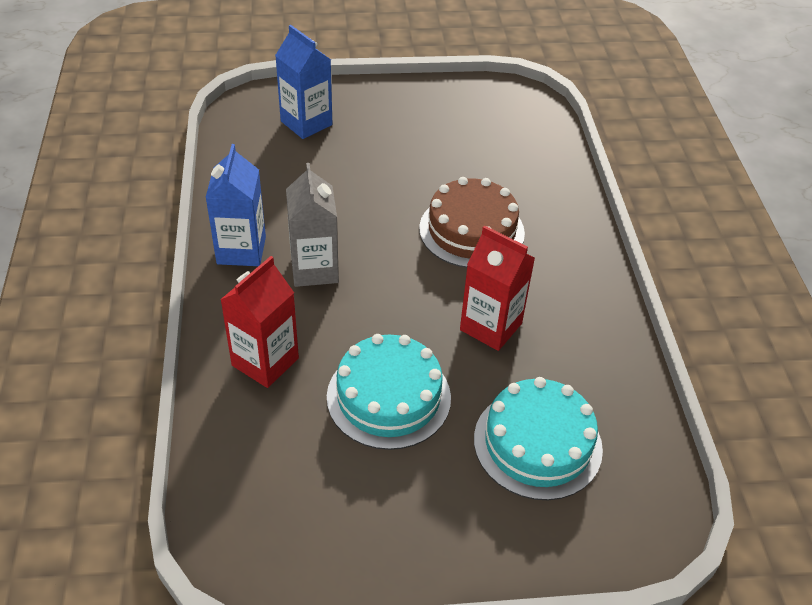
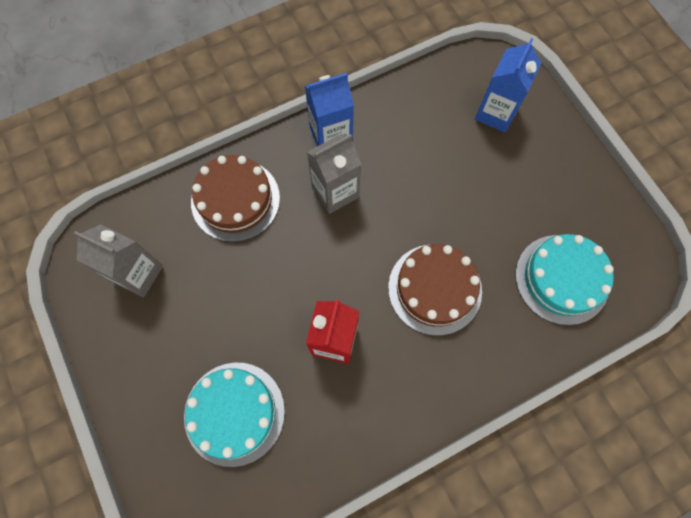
camera: 70 degrees right, 25 degrees up
red carton [220,256,299,388] -> brown cake [191,155,280,242]
turquoise cake [327,334,451,450] -> turquoise cake moved to [516,234,614,325]
none -> grey carton [74,224,163,297]

